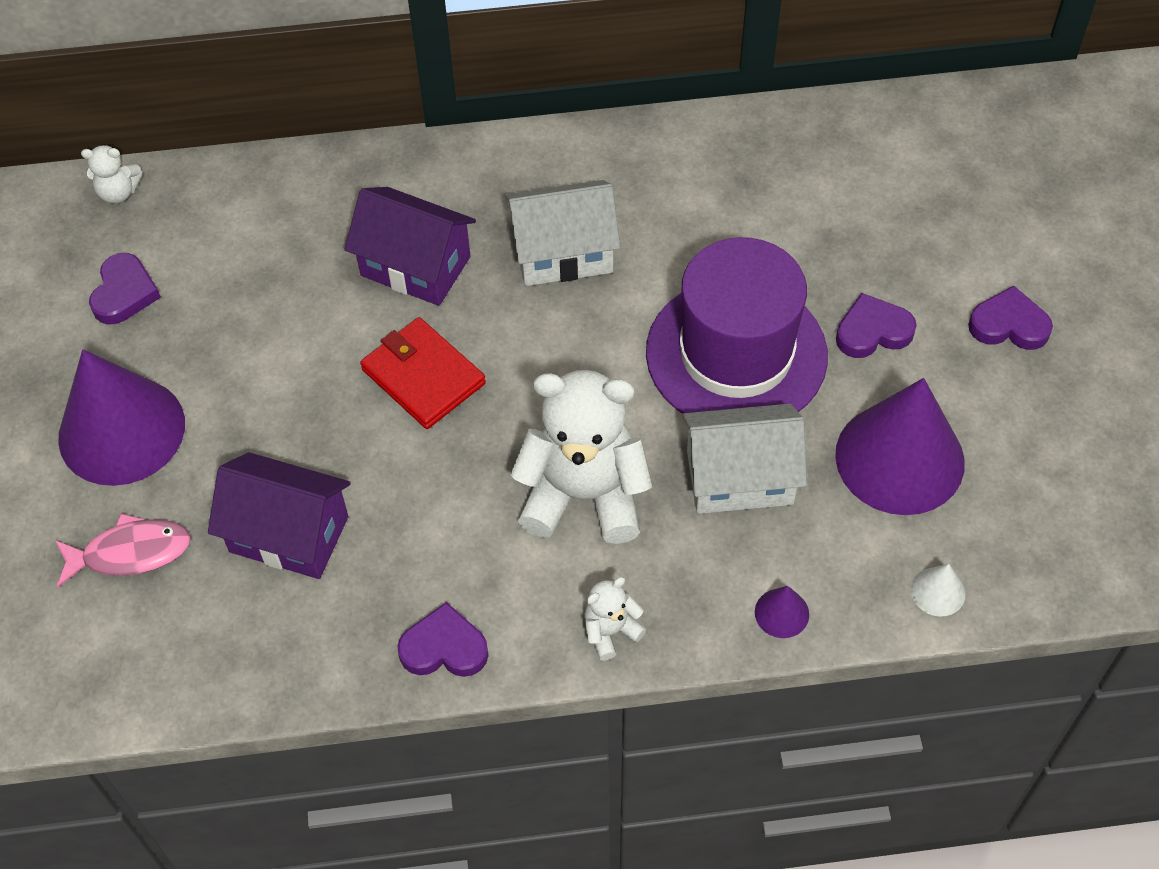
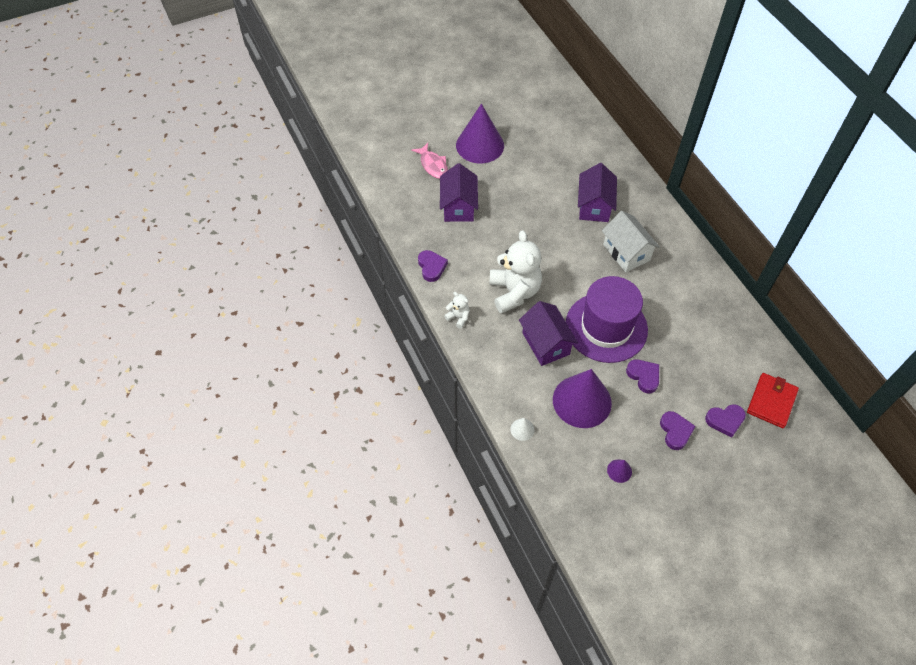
camera: 70 degrees right, 0 degrees up
white teddy bear [81,145,143,203] -> none
purple heart [89,253,161,325] -> purple heart moved to [705,404,746,438]
red wallet [360,317,486,429] -> red wallet moved to [747,373,799,428]
white house [682,404,807,514] -> purple house [519,301,578,366]
purple cone [755,586,809,638] -> purple cone moved to [607,459,632,483]

